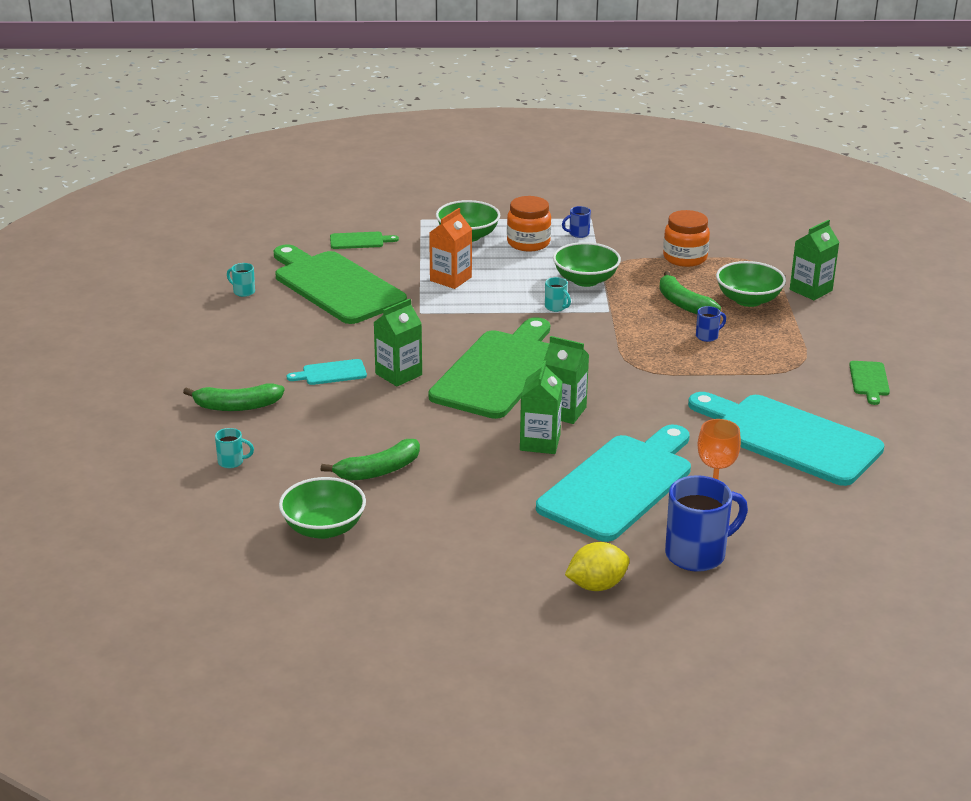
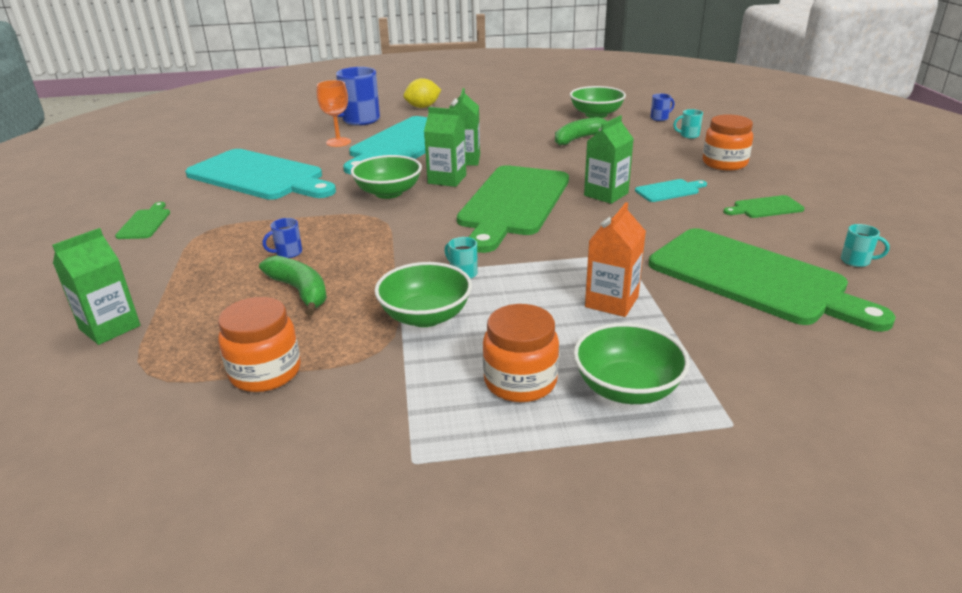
camera: 175 degrees right, 0 degrees up
green banana [183,383,285,411] -> orange jar [703,114,753,170]
green cutting board [330,232,399,249] -> green cutting board moved to [723,195,804,218]
blue mug [562,206,591,238] -> blue mug moved to [651,94,675,121]
green bowl [716,261,786,307] -> green bowl moved to [351,155,422,199]

